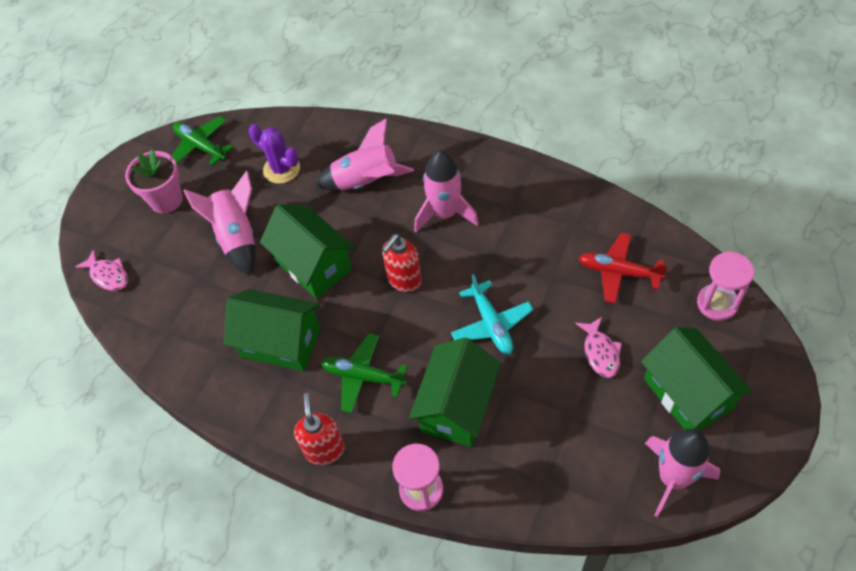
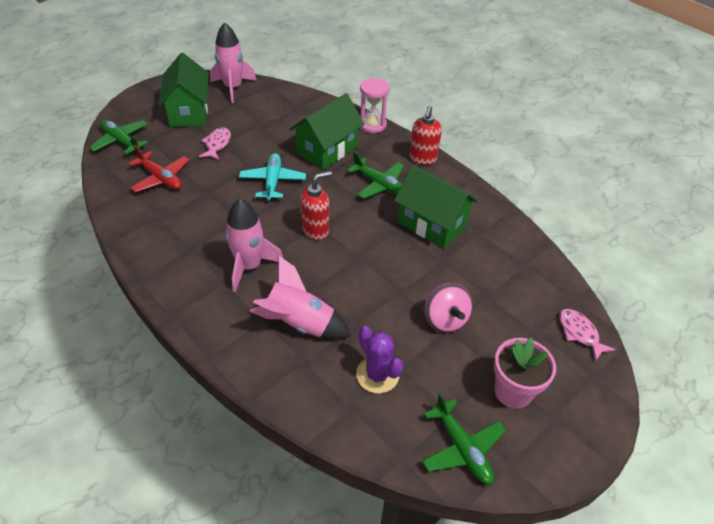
camera: 165 degrees left, 10 degrees down
pink rocket [183,171,255,276] -> pink spinning top [425,283,473,333]
green house [260,204,354,299] -> none
pink hourglass [697,251,754,321] -> green plane [89,119,148,155]

